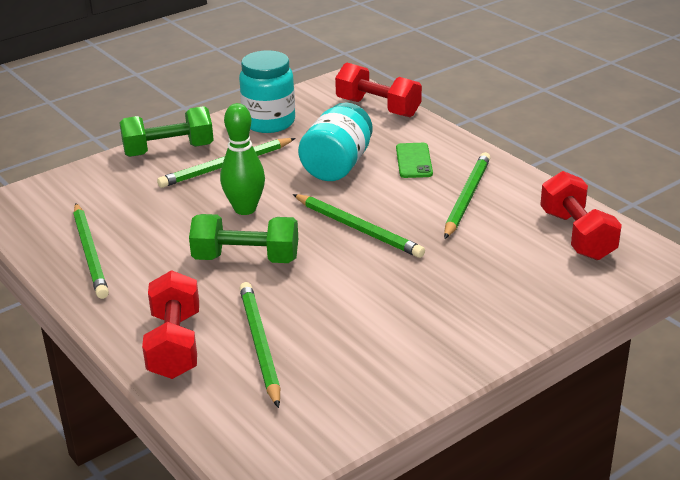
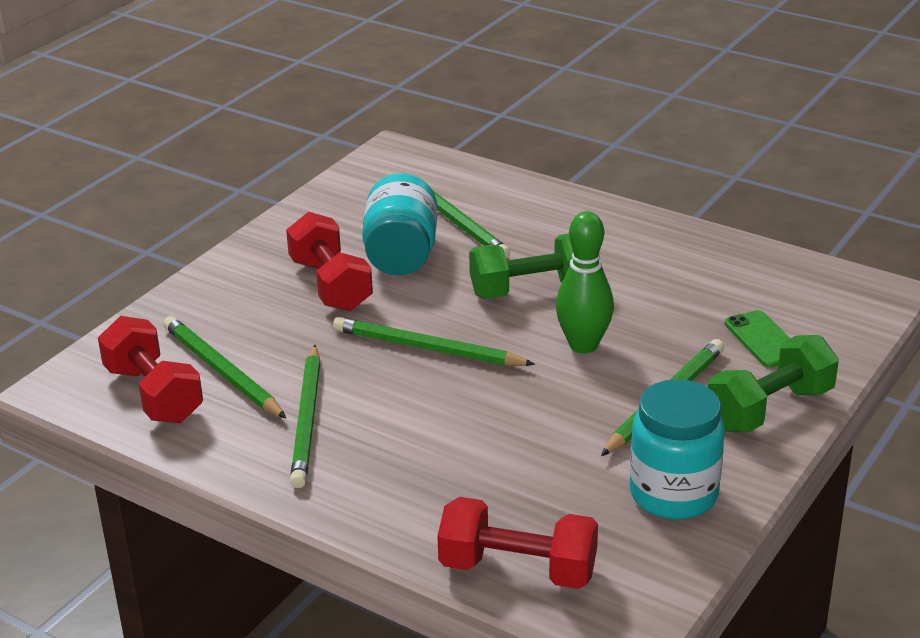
camera: 160 degrees right, 0 degrees up
green pencil [73,203,109,299] -> green pencil moved to [163,316,286,418]
red dumbbell [142,270,199,379] -> red dumbbell moved to [286,212,373,311]
turquoise jar [298,103,373,181] -> turquoise jar moved to [362,173,437,275]
green phone [396,143,433,178] -> green phone moved to [725,310,790,368]

